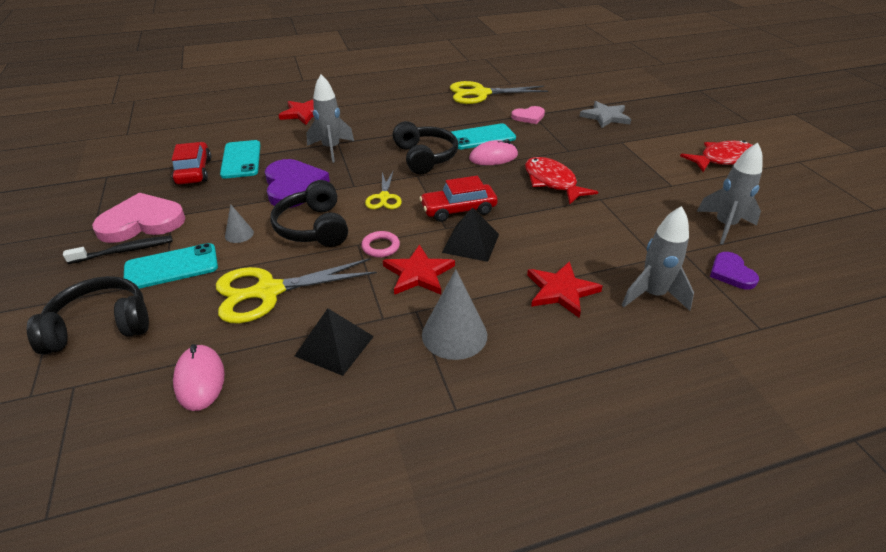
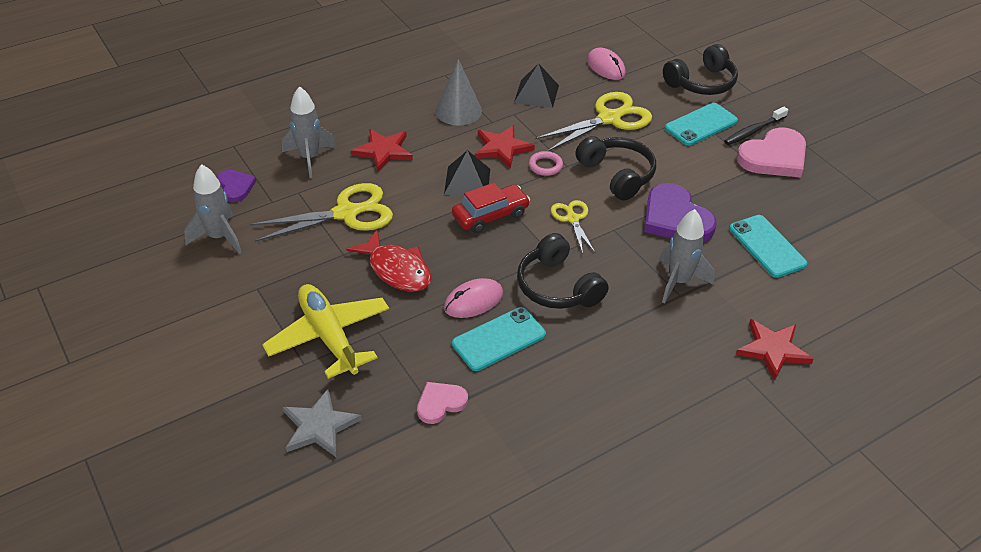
camera: 165 degrees right, 5 degrees up
red car [172,142,211,185] -> none
grey cone [225,204,254,243] -> none
yellow scissors [450,81,548,104] -> yellow scissors moved to [250,183,393,242]
red fish [680,140,753,172] -> none
none -> yellow plane [262,284,389,379]

